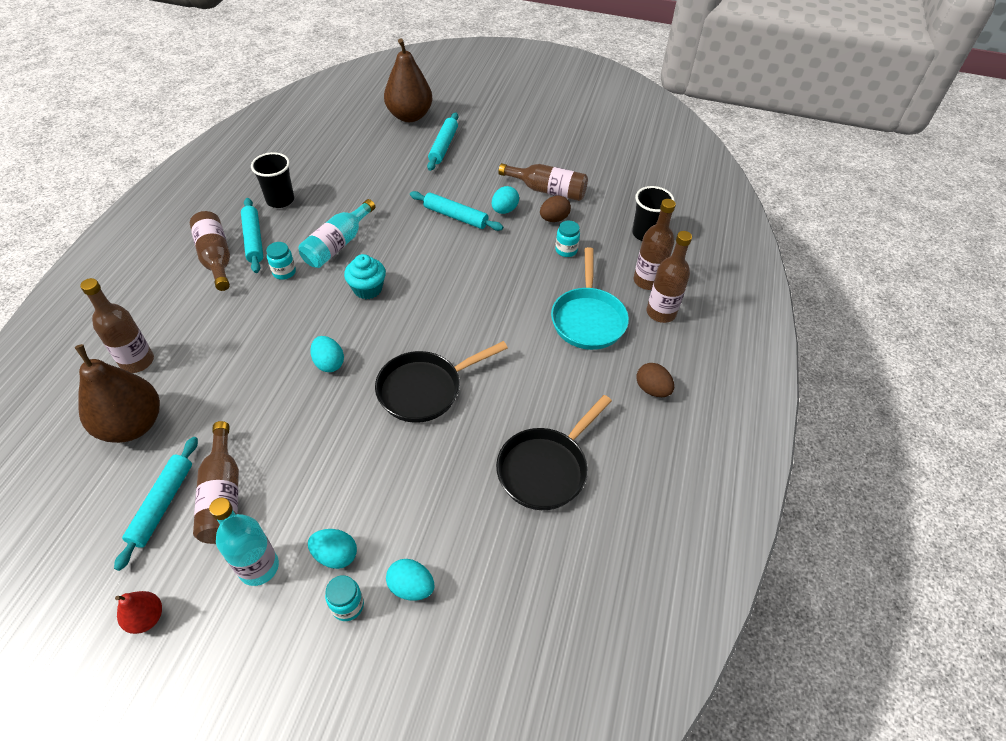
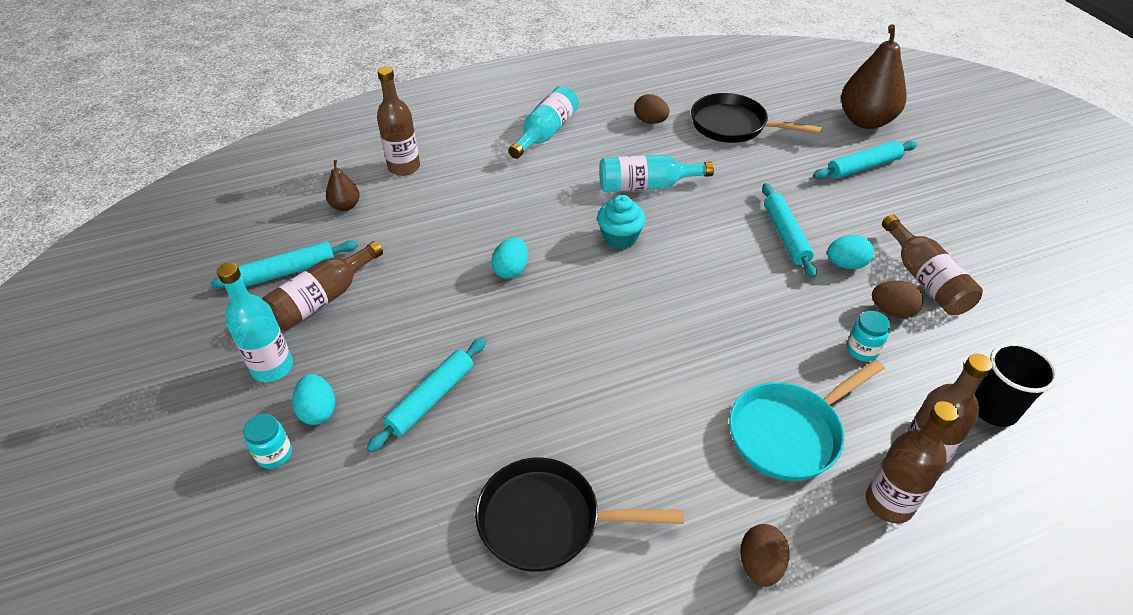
camera: 55 degrees right, 5 degrees down
brown pear [75,344,160,443] -> brown pear [326,160,360,211], size x0.48
red pear [115,591,162,634] -> none
brown bottle [190,211,230,291] -> turquoise bottle [508,86,579,159]
turquoise rolling pin [241,198,263,273] -> turquoise rolling pin moved to [366,338,486,453]
black cup [251,152,294,208] -> brown egg [634,94,669,124]
turquoise jar [266,242,296,280] -> none
black pan [375,341,508,423] -> black pan moved to [691,93,822,143]
turquoise egg [386,559,434,601] -> none

